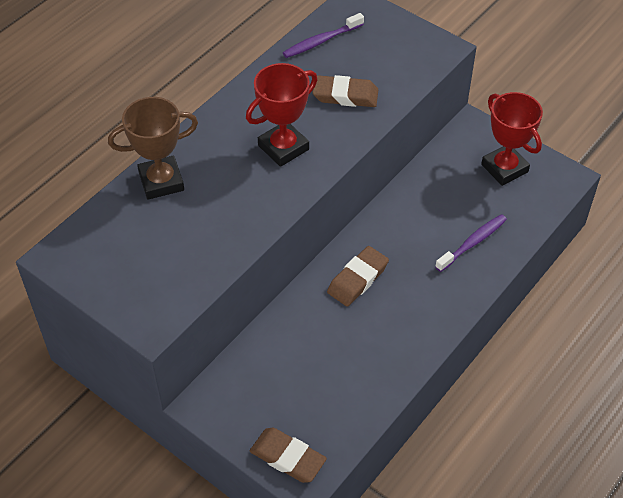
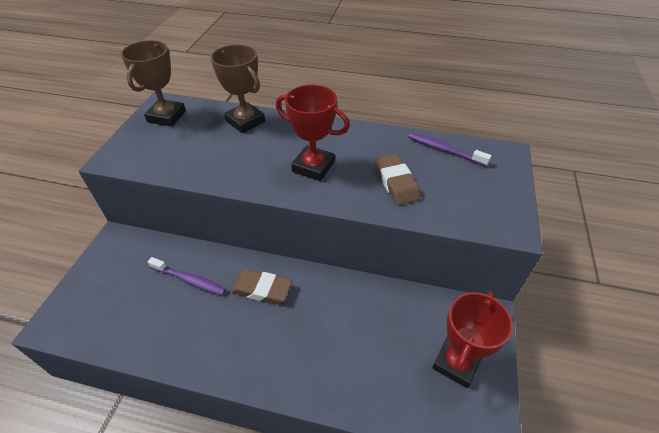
camera: 65 degrees right, 5 degrees down
brown eraser [250,427,327,483] -> none
purple toothbrush [435,214,507,272] -> purple toothbrush moved to [148,257,226,295]
none -> brown trophy [121,40,186,127]

